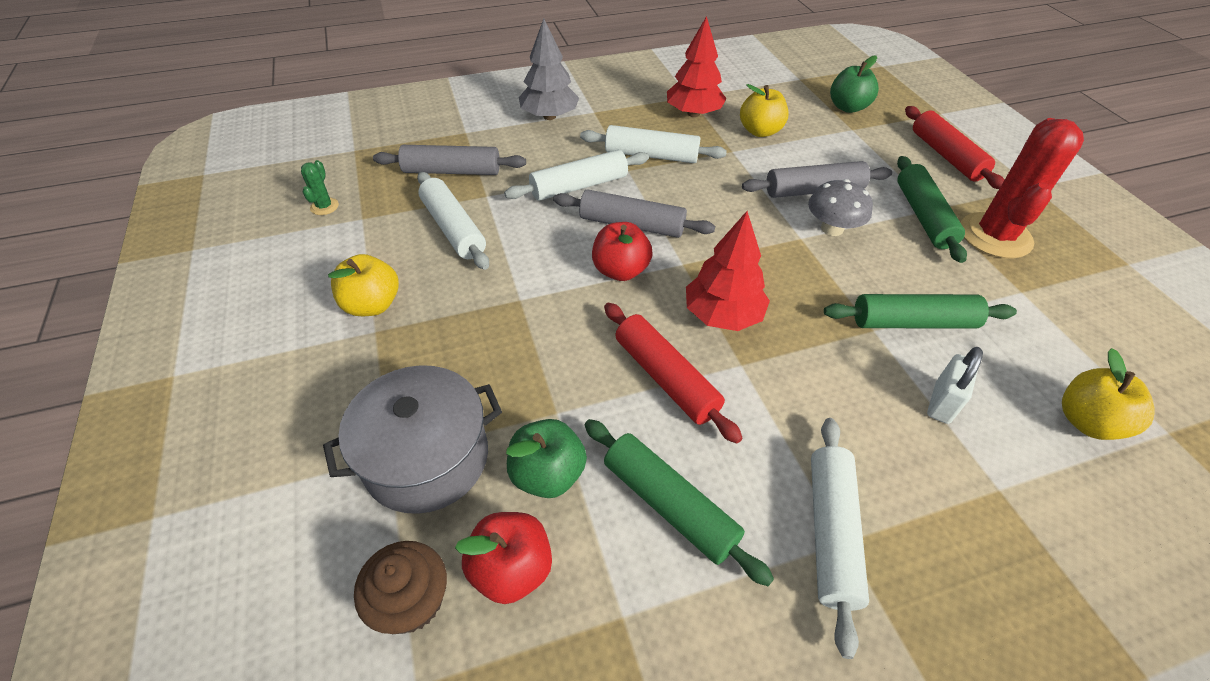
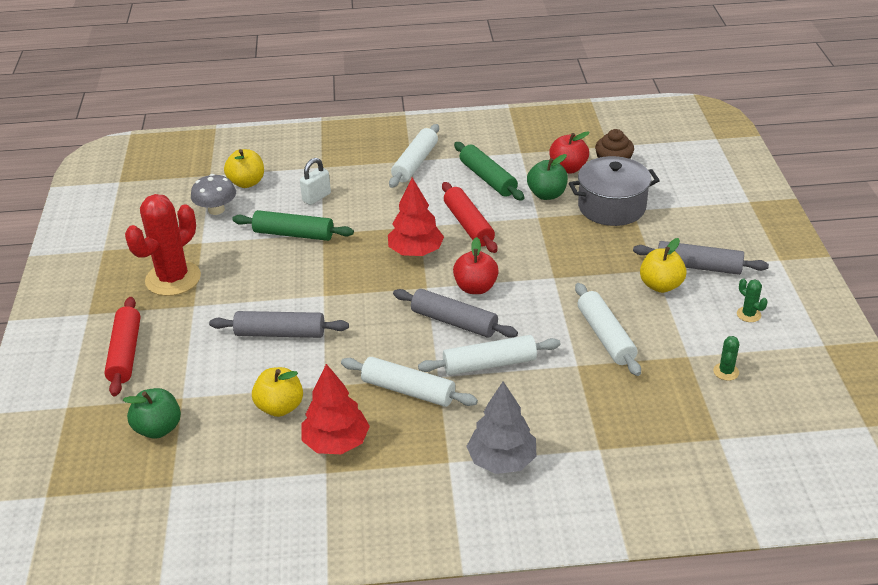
camera: 165 degrees left, 10 degrees down
grey rolling pin [373,145,526,175] -> grey rolling pin moved to [633,241,769,275]
grey mushroom [808,179,873,236] -> grey mushroom moved to [191,174,236,215]
green rolling pin [897,156,967,263] -> none
none -> green cactus [737,278,768,322]

